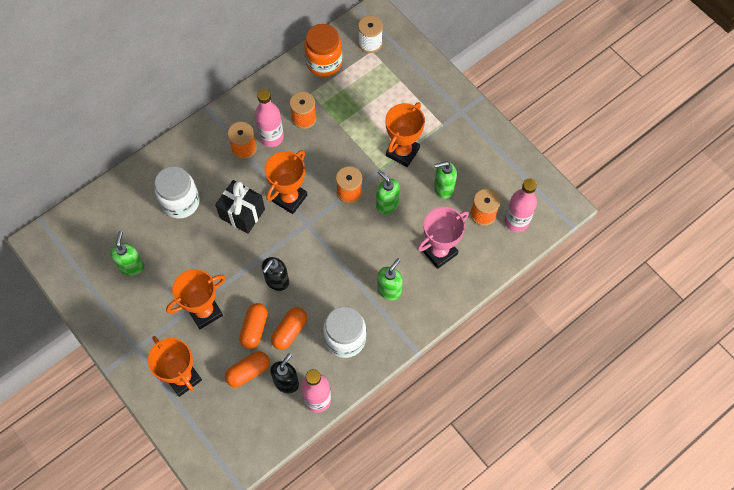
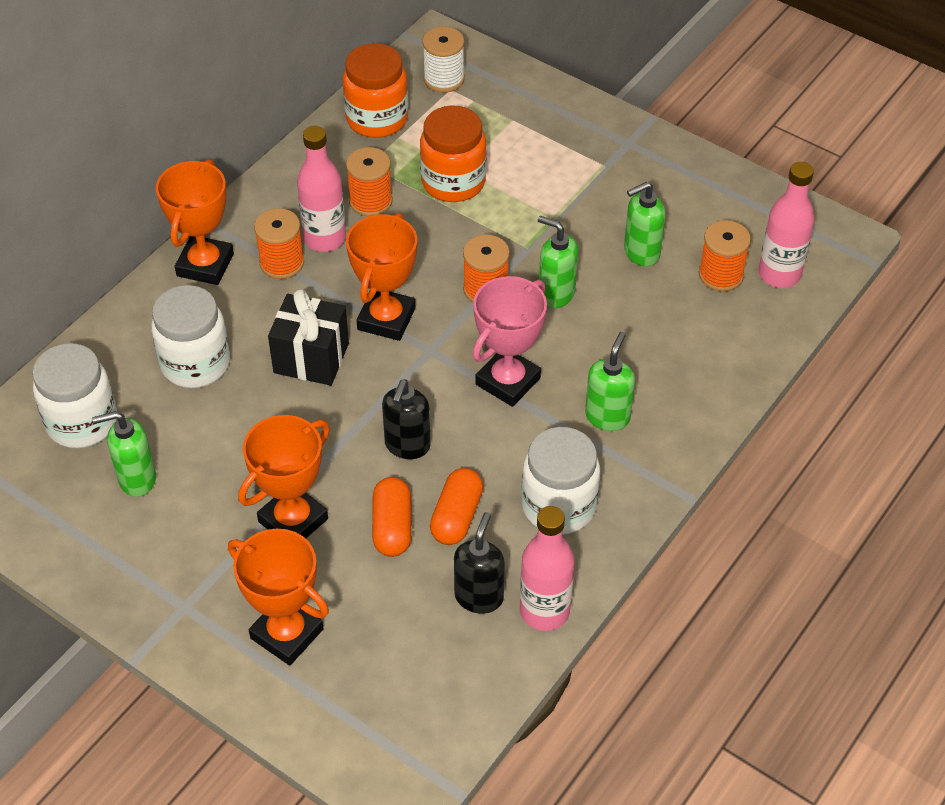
camera: 15 degrees left, 15 degrees down
green soap dispenser [110,231,144,276] -> green soap dispenser turned 90 degrees counterclockwise [92,411,156,497]
orange capsule [225,351,270,387] -> none
orange trophy [385,102,425,167] -> orange trophy moved to [156,159,234,285]
pink trophy [417,207,469,269] -> pink trophy moved to [473,276,547,407]
none -> white jar [32,343,117,448]
none -> orange jar [420,106,486,202]

